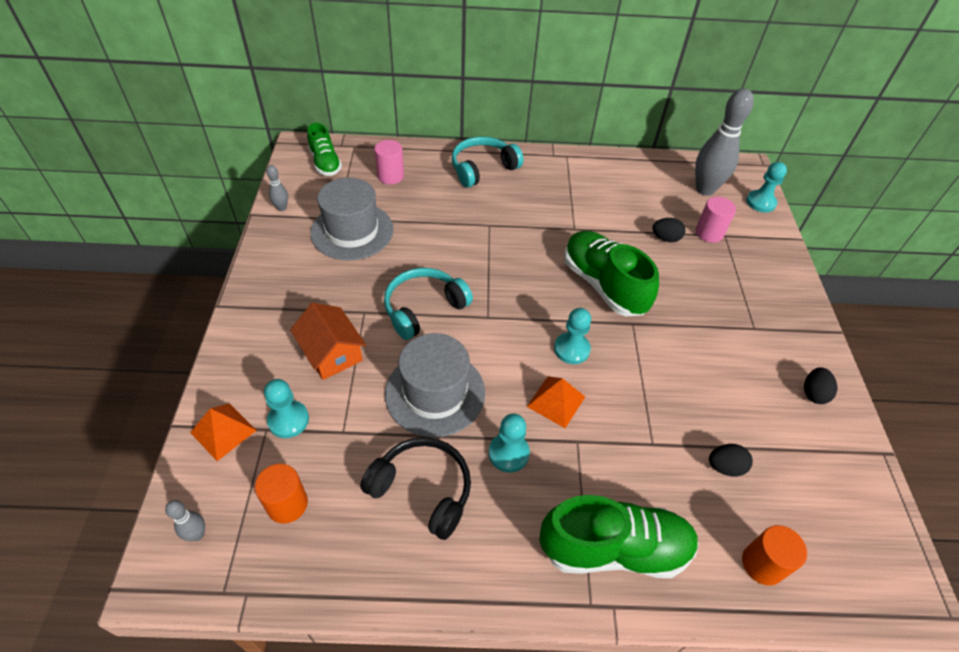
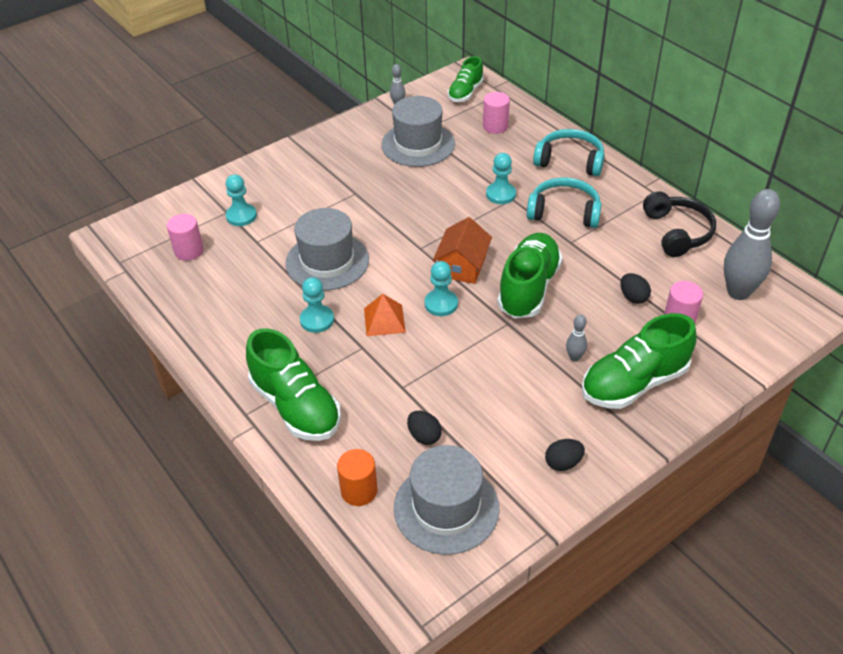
camera: 55 degrees right, 5 degrees down
grey bowling pin [165,500,205,541] -> grey bowling pin moved to [566,315,587,362]
orange pyramid [190,403,257,461] -> none
orange cylinder [255,464,308,524] -> pink cylinder [167,214,203,261]
orange house [290,303,366,380] -> orange house moved to [433,217,492,284]
black headphones [360,437,471,540] -> black headphones moved to [643,191,716,257]
turquoise headphones [384,268,473,340] -> turquoise headphones moved to [527,177,602,228]
turquoise pawn [746,162,787,213] -> turquoise pawn moved to [486,153,516,204]
none -> grey hat [394,445,500,555]
none -> green shoe [582,313,697,409]

